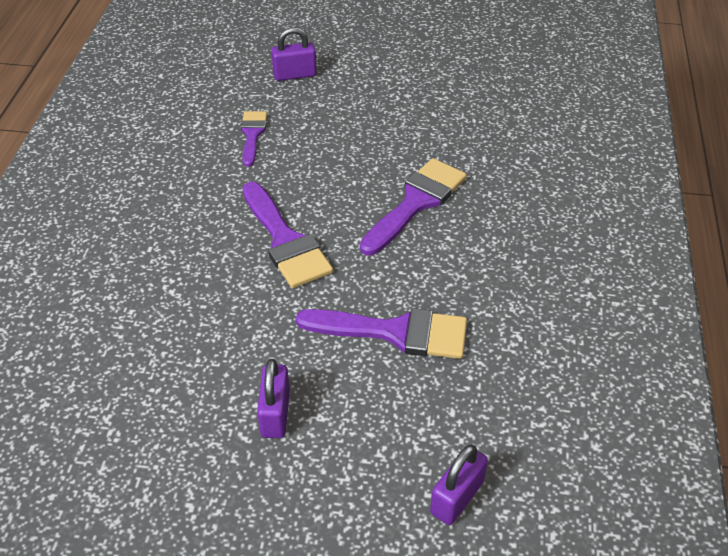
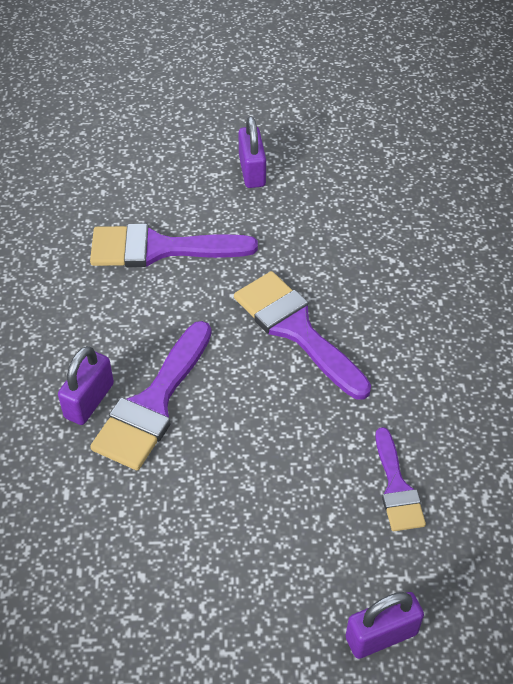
camera: 170 degrees right, 5 degrees up
purple padlock [430,445,488,525] -> purple padlock moved to [58,346,114,425]

